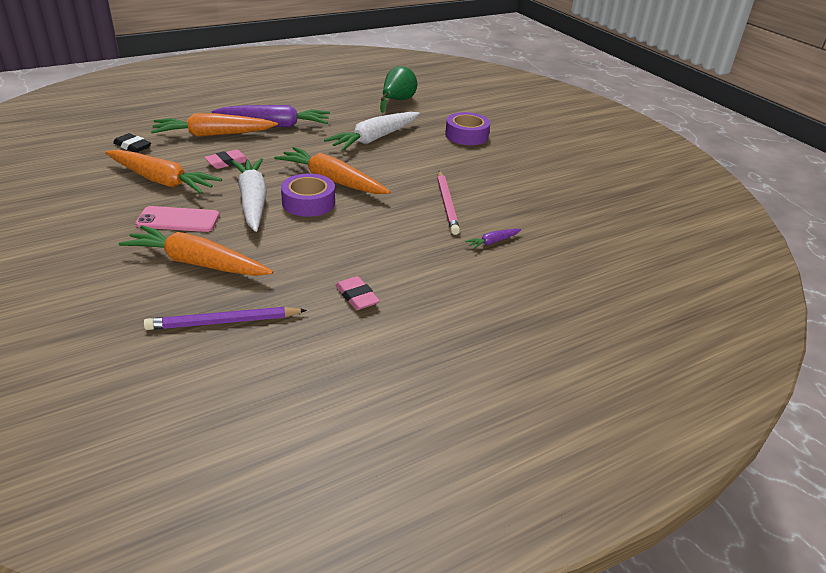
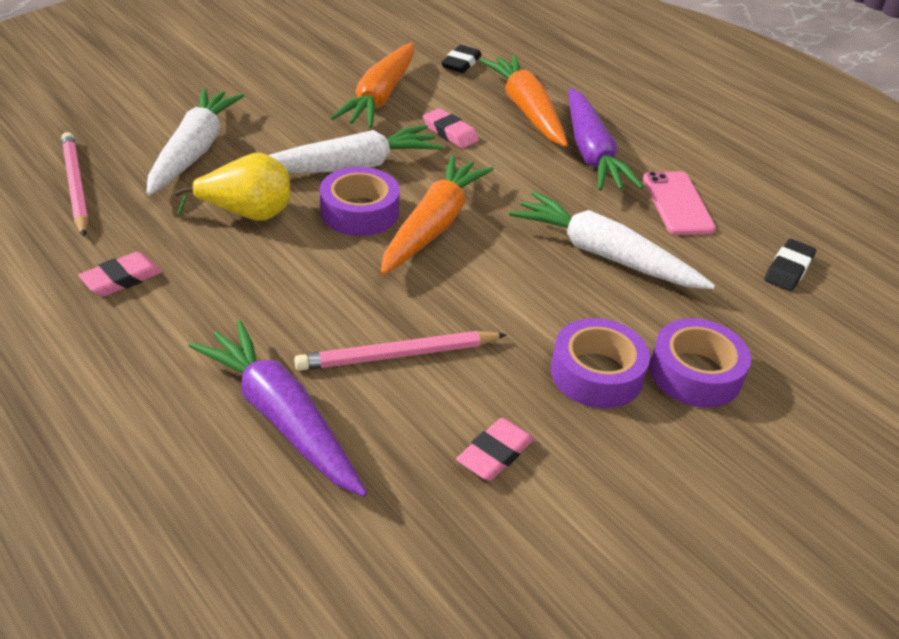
camera: 80 degrees right, 5 degrees up
orange carrot [119,225,273,276] -> white carrot [147,88,244,196]
pink phone [135,206,220,232] -> pink phone moved to [643,171,716,235]
purple pencil [144,307,307,330] -> pink pencil [61,132,89,237]
green pear [380,66,417,113] -> black eraser [764,239,816,291]
purple carrot [465,229,521,250] -> purple carrot [189,320,367,497], size x2.28
none -> yellow pear [174,153,290,221]
none -> pink eraser [456,418,534,481]
none -> purple tape [551,318,650,408]

